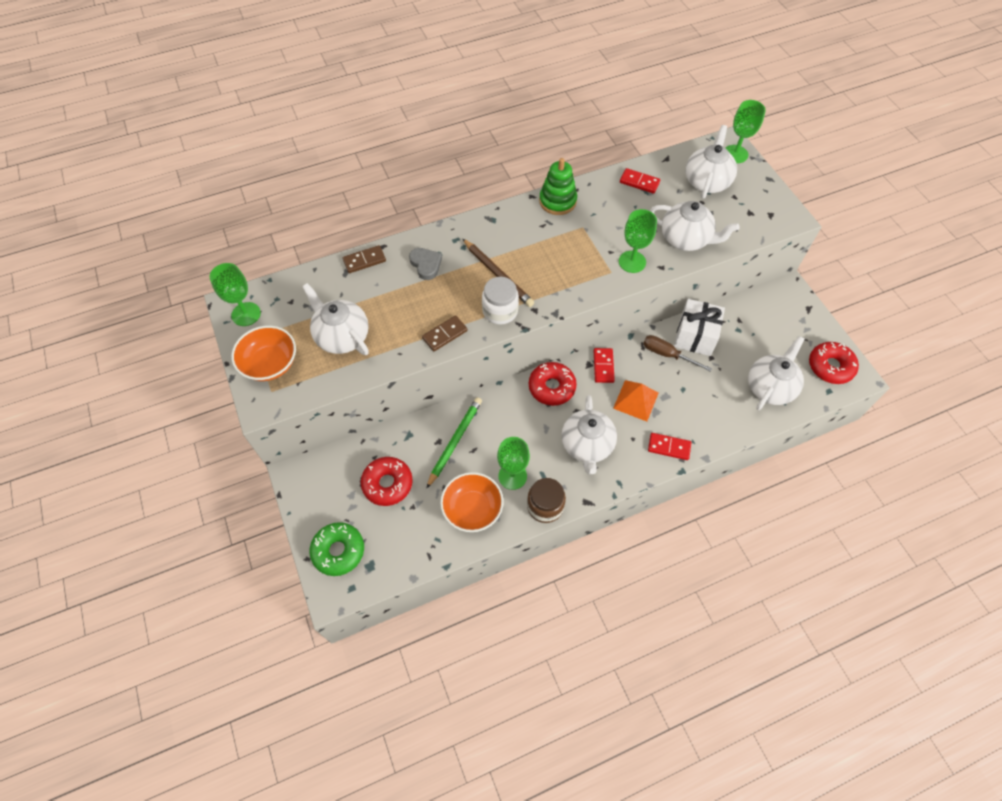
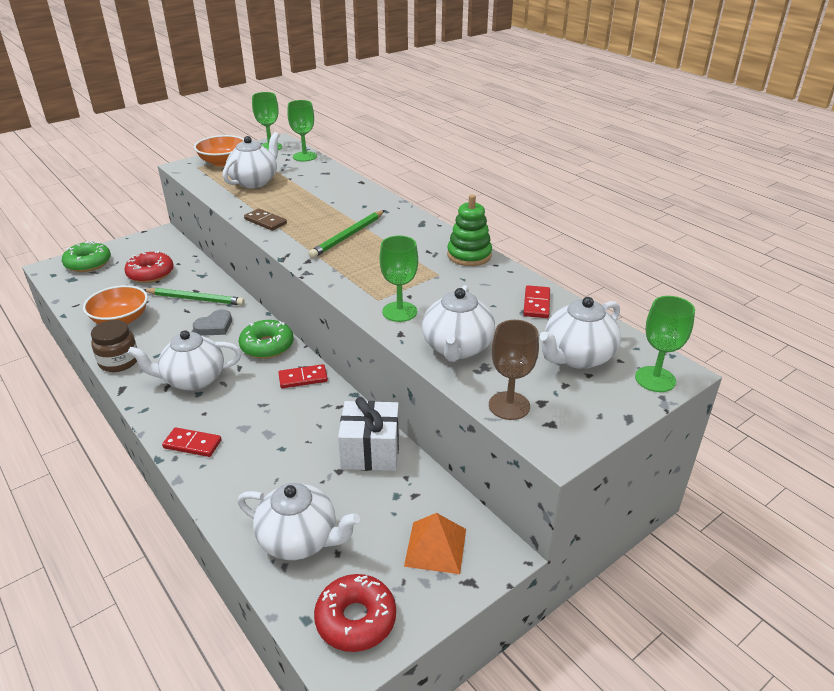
camera: 75 degrees right, 25 degrees down
brown domino [342,245,386,273] -> none
grey heart [409,248,442,280] -> grey heart moved to [193,309,232,336]
brown pencil [463,239,534,307] -> green pencil [308,210,385,258]
white jar [482,277,519,325] -> none
green goblet [497,437,530,490] -> green goblet moved to [288,100,317,161]
red donut [529,362,577,406] -> green donut [239,320,294,359]
orange pyramid [613,380,658,421] -> orange pyramid moved to [404,513,466,574]
brown screwdriver [643,335,712,372] -> none
red domino [648,433,691,460] -> red domino turned 75 degrees counterclockwise [162,427,222,457]
white teapot [685,125,737,199] -> white teapot turned 135 degrees clockwise [540,297,621,369]
none -> brown goblet [489,320,539,420]

